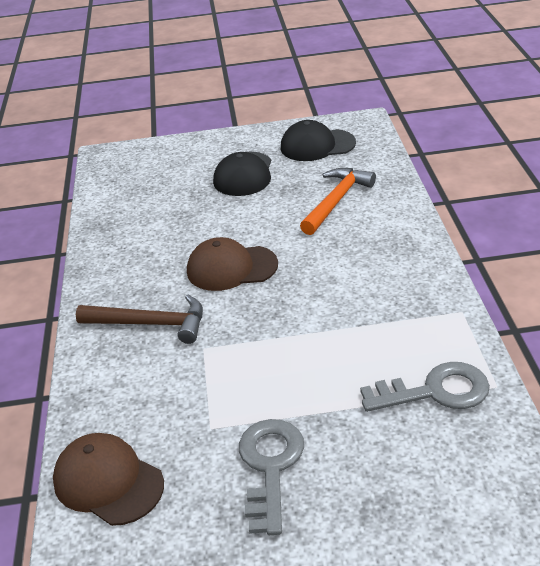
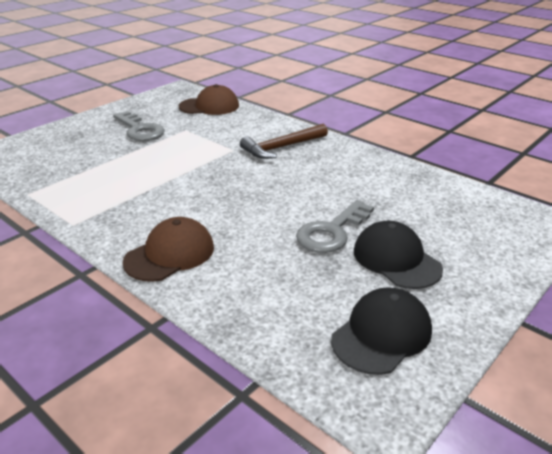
camera: 135 degrees right, 5 degrees down
brown cap [187,237,278,291] -> brown cap moved to [123,217,214,282]
orange hammer [300,168,376,235] -> none
grey key [360,362,490,412] -> grey key moved to [296,200,374,253]

